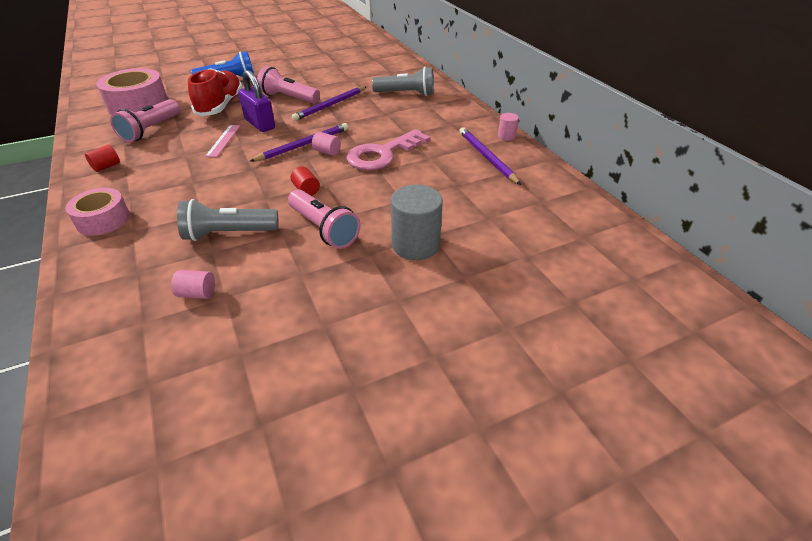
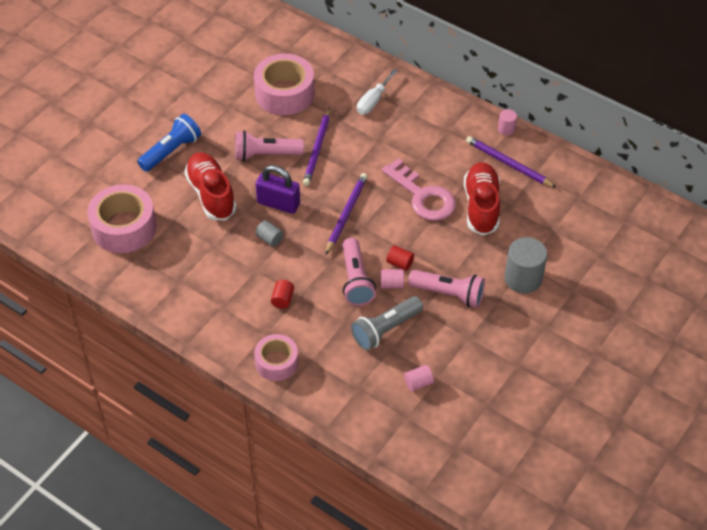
camera: 30 degrees left, 10 degrees up
red cylinder [85,145,120,172] -> red cylinder moved to [271,280,294,309]
pink flashlight [110,99,180,142] -> pink flashlight moved to [342,238,376,306]
pink ruler [205,125,240,157] -> grey cylinder [255,220,284,247]
pink cylinder [312,132,341,156] -> pink cylinder moved to [381,269,404,288]
pink key [346,129,430,170] -> pink key turned 60 degrees counterclockwise [382,158,456,221]
grey flashlight [372,67,434,96] -> white screwdriver [357,69,398,115]
none -> pink tape [254,54,314,115]
none -> red shoe [464,162,500,236]

